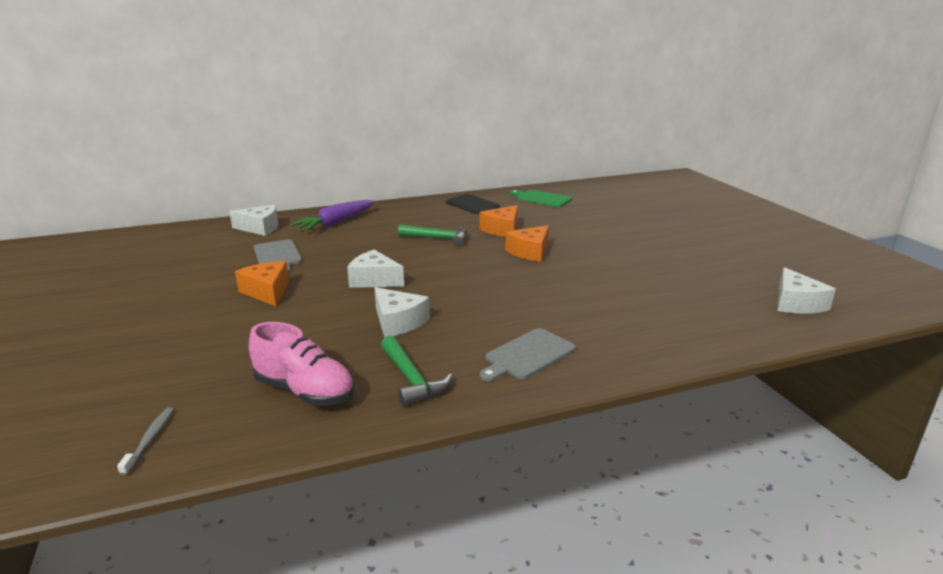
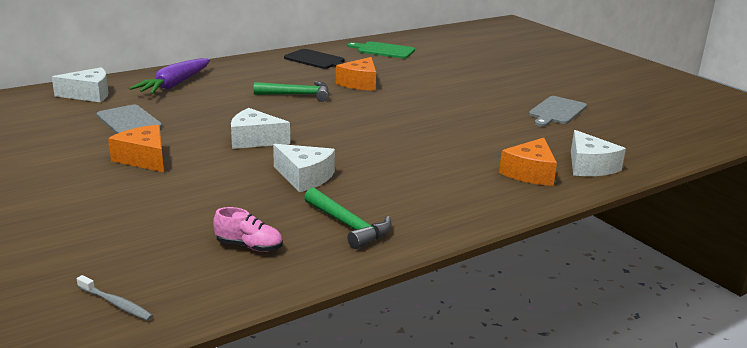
camera: 15 degrees left, 0 degrees up
grey toothbrush [117,407,174,475] -> grey toothbrush turned 135 degrees clockwise [77,275,153,321]
pink shoe [249,322,354,406] -> pink shoe [213,207,283,252], size x0.58
grey cutting board [480,328,576,382] -> grey cutting board moved to [529,96,587,127]
orange cheese [505,225,549,262] -> orange cheese moved to [499,138,557,186]
white cheese [777,267,836,314] -> white cheese moved to [571,130,626,176]

